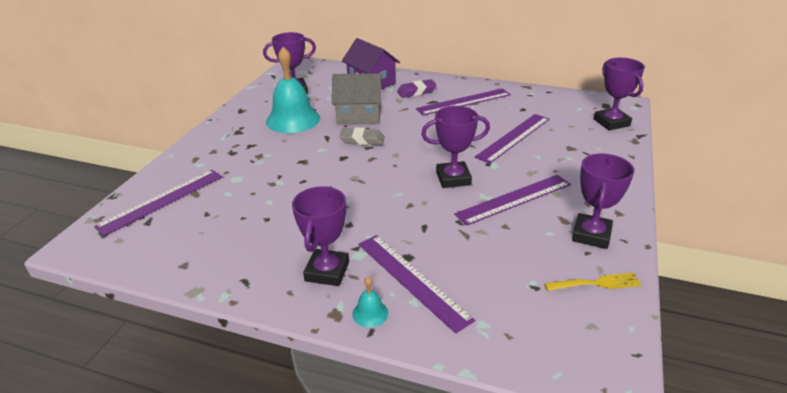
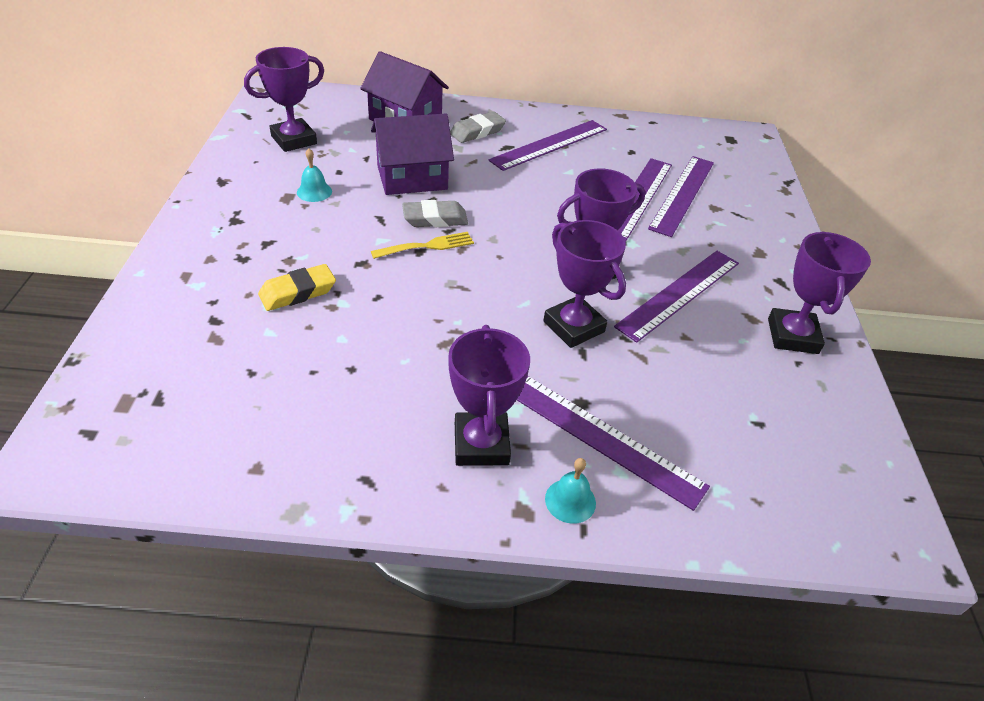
camera: 20 degrees left, 10 degrees up
purple ruler [94,170,223,236] -> purple ruler moved to [648,156,714,237]
turquoise bell [266,47,320,133] -> turquoise bell [297,148,332,202], size x0.42
grey house [332,73,382,125] -> purple house [371,113,454,195]
purple eraser [397,79,437,98] -> grey eraser [450,112,506,143]
yellow fork [544,273,642,291] -> yellow fork moved to [371,232,474,259]
purple trophy [594,58,645,131] -> purple trophy moved to [543,220,626,348]
none -> yellow eraser [258,264,336,311]

